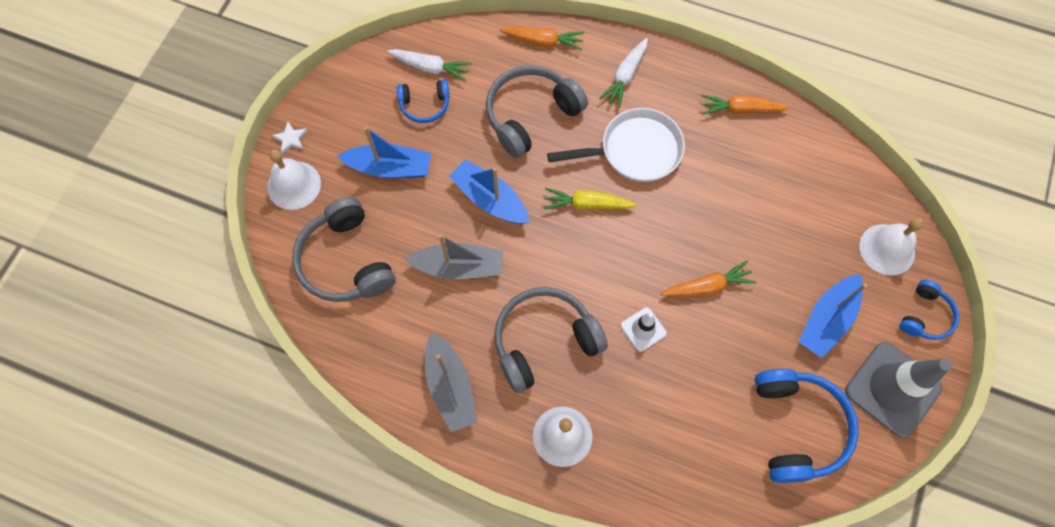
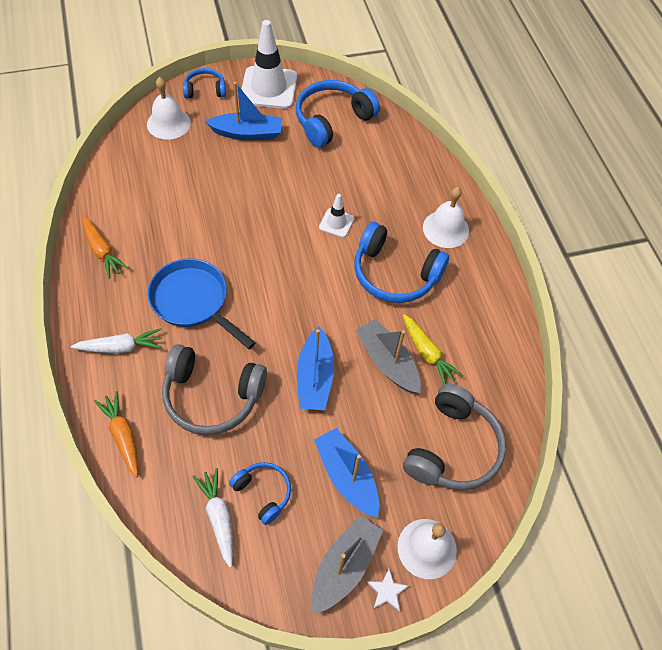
camera: 130 degrees left, 10 degrees down
grey boat [425,332,477,432] -> grey boat moved to [311,515,383,614]
grey headphones [494,287,608,393] -> blue headphones [354,222,449,303]
yellow carrot [544,188,636,210] -> yellow carrot moved to [403,314,463,384]
white pan [547,108,685,182] -> blue pan [147,259,256,349]
orange carrot [661,261,756,297] -> none
grey traffic cone [845,342,951,438] -> white traffic cone [241,20,297,109]

